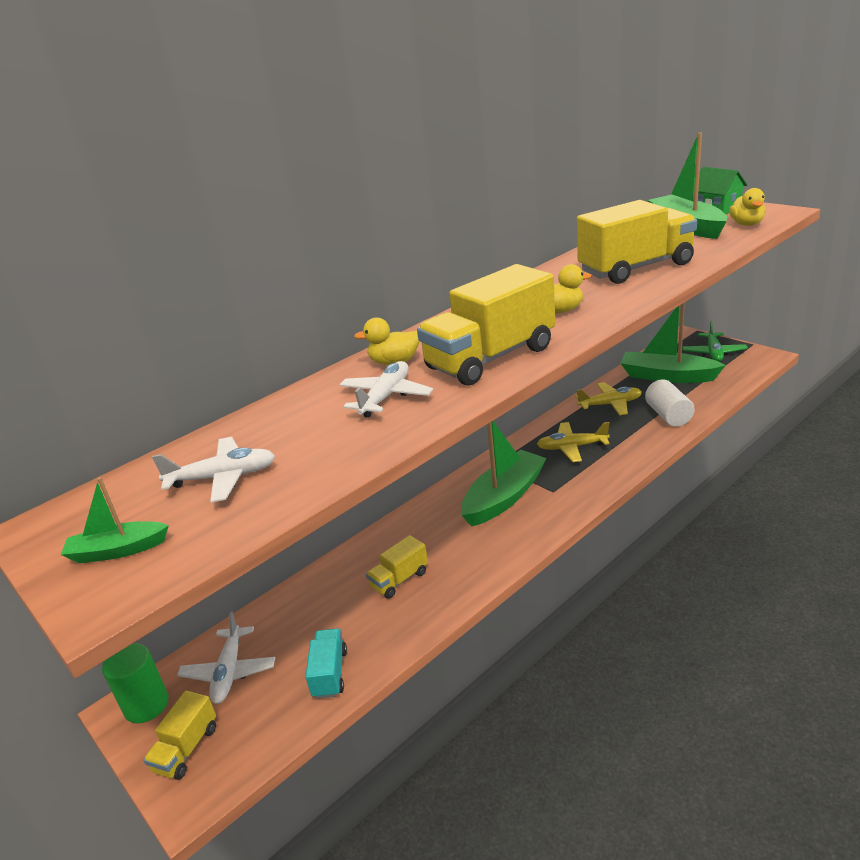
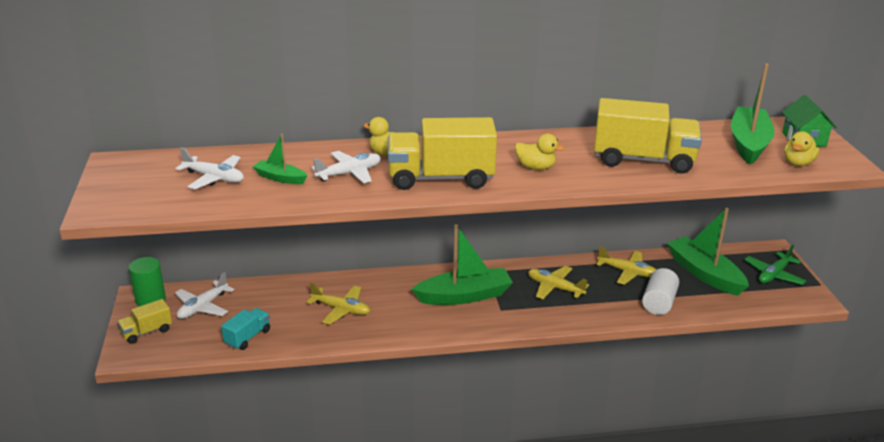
camera: 30 degrees right, 0 degrees up
green boat [61,477,169,563] -> green boat moved to [253,134,307,184]
yellow truck [366,535,428,599] -> yellow plane [307,282,370,325]

